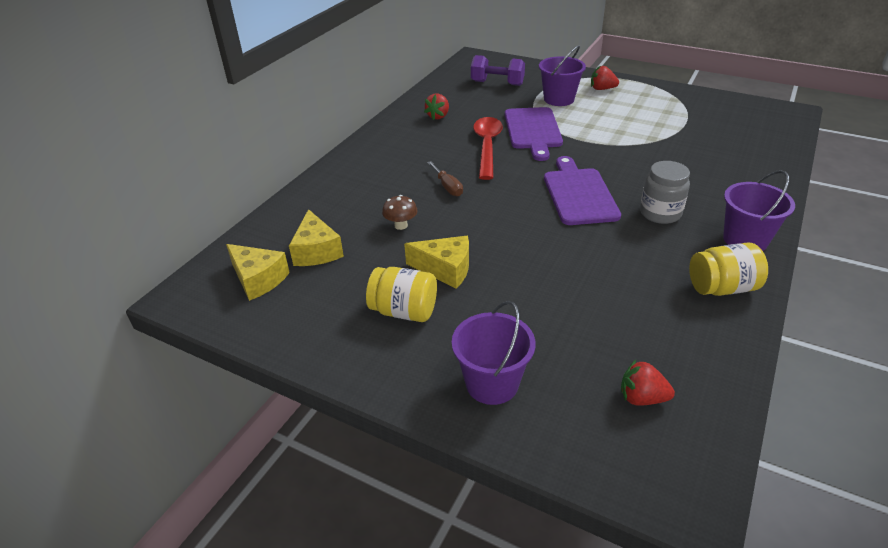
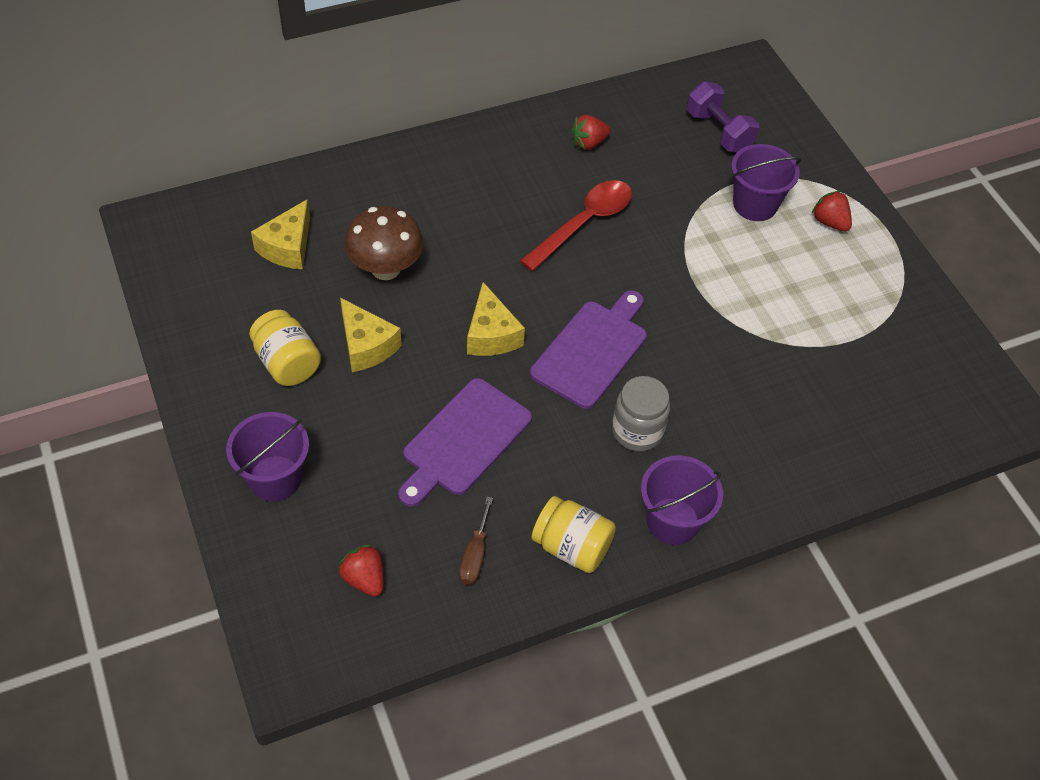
camera: 35 degrees right, 15 degrees up
yellow cheese [226,244,290,301] -> yellow cheese moved to [467,282,525,356]
brown mushroom [382,195,418,230] -> brown mushroom [344,206,424,280], size x1.88
brown screwdriver [427,161,463,196] -> brown screwdriver moved to [459,497,493,585]
purple cutting board [505,107,563,161] -> purple cutting board moved to [398,378,532,507]

